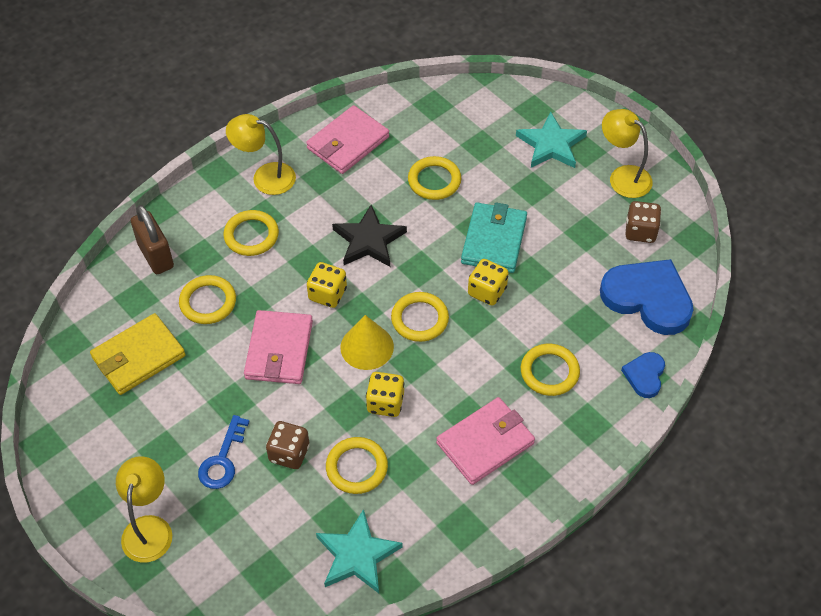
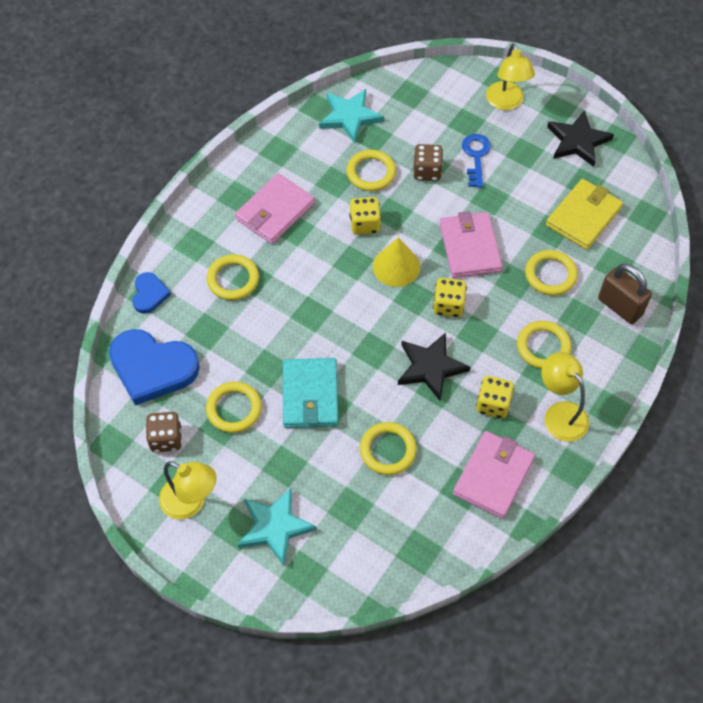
camera: 165 degrees right, 5 degrees up
yellow lamp [226,114,296,195] -> yellow lamp turned 120 degrees counterclockwise [541,352,589,442]
yellow ring [391,292,449,342] -> yellow ring moved to [206,382,262,433]
yellow dice [468,259,509,306] -> yellow dice moved to [476,376,514,419]
none -> black star [547,110,614,167]

